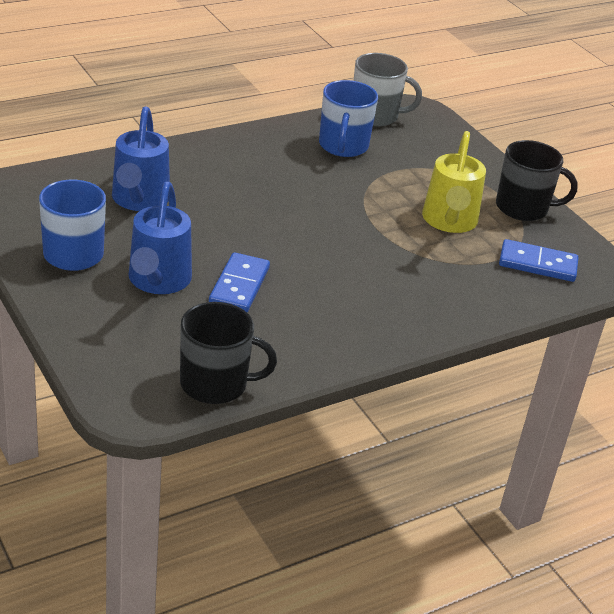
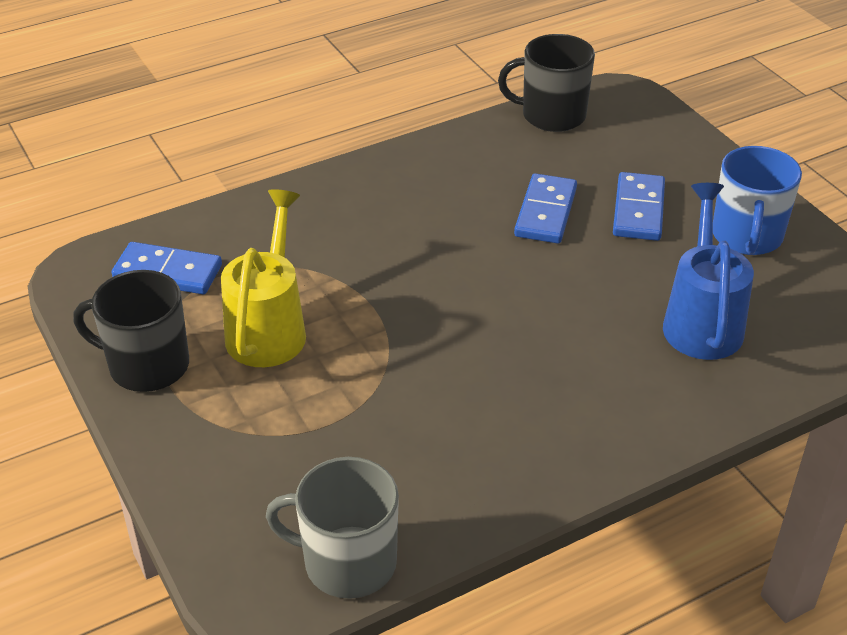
camera: 175 degrees left, 5 degrees up
blue watering can [129,182,192,294] -> blue domino [613,172,665,241]
blue mug [319,80,378,157] -> none

